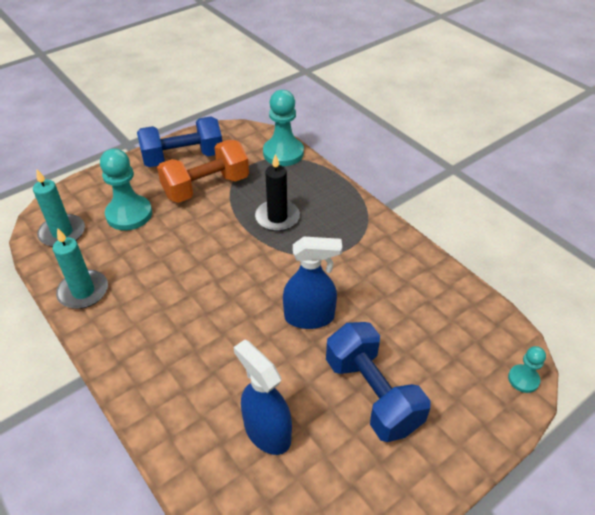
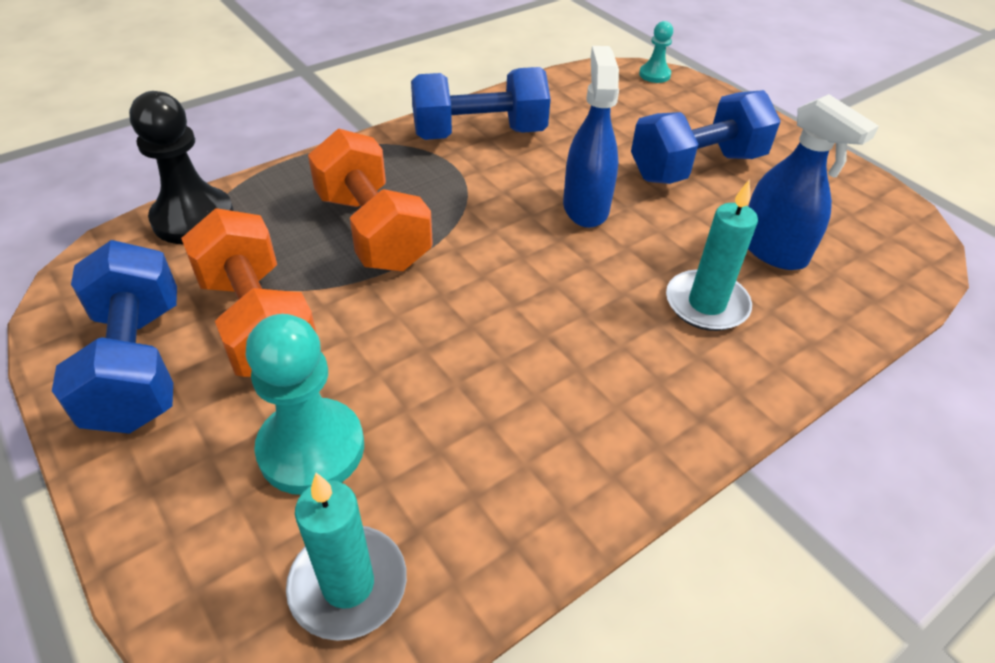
camera: 90 degrees left, 0 degrees up
turquoise candle [53,228,108,309] -> turquoise candle moved to [666,180,758,331]
blue spray bottle [233,340,292,455] -> blue spray bottle turned 90 degrees counterclockwise [748,94,879,270]
black candle [255,154,300,231] -> orange dumbbell [308,128,433,271]
turquoise pawn [263,90,304,166] -> black pawn [129,91,234,244]
none -> blue dumbbell [411,67,551,140]

